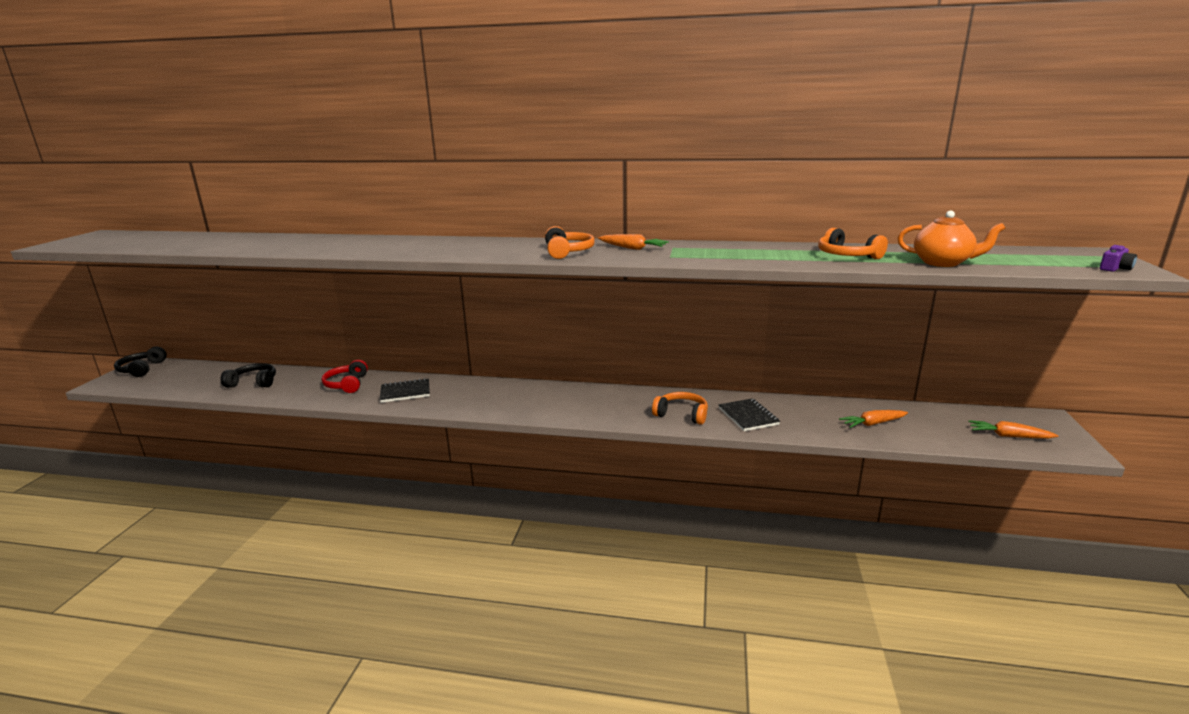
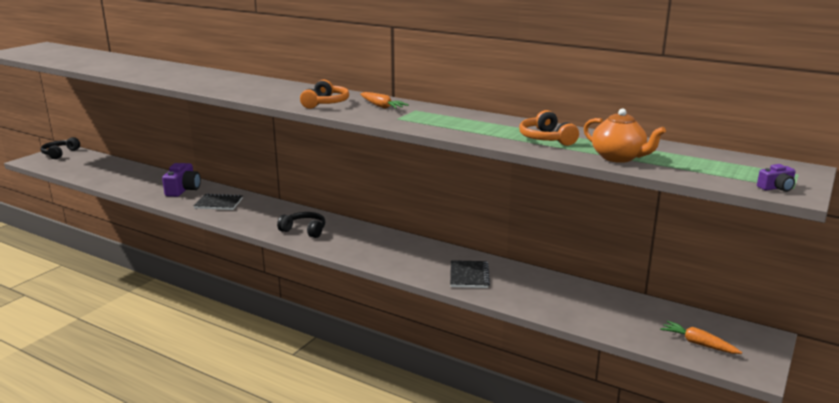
camera: 20 degrees right, 0 degrees up
black headphones [221,363,276,388] -> black headphones moved to [277,212,325,238]
red headphones [322,360,368,393] -> purple camera [162,163,201,197]
orange headphones [652,392,708,425] -> none
orange carrot [839,410,908,428] -> none

